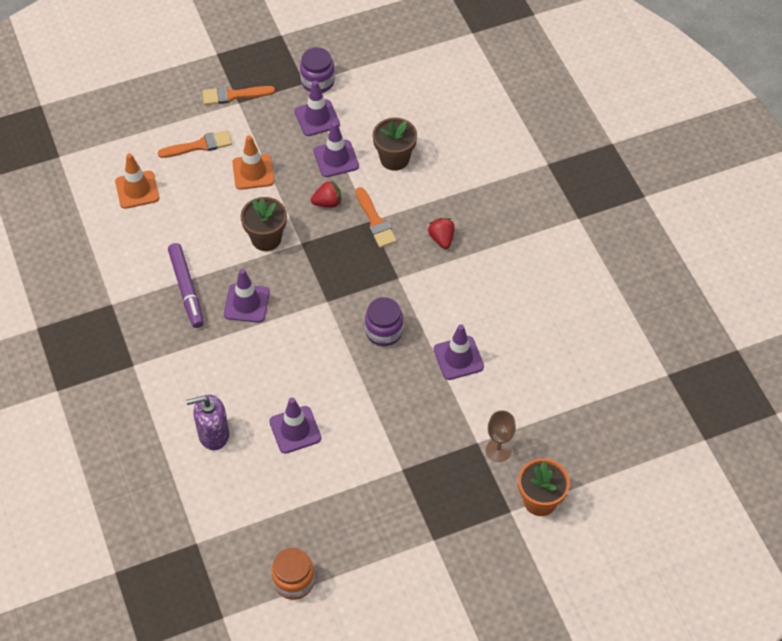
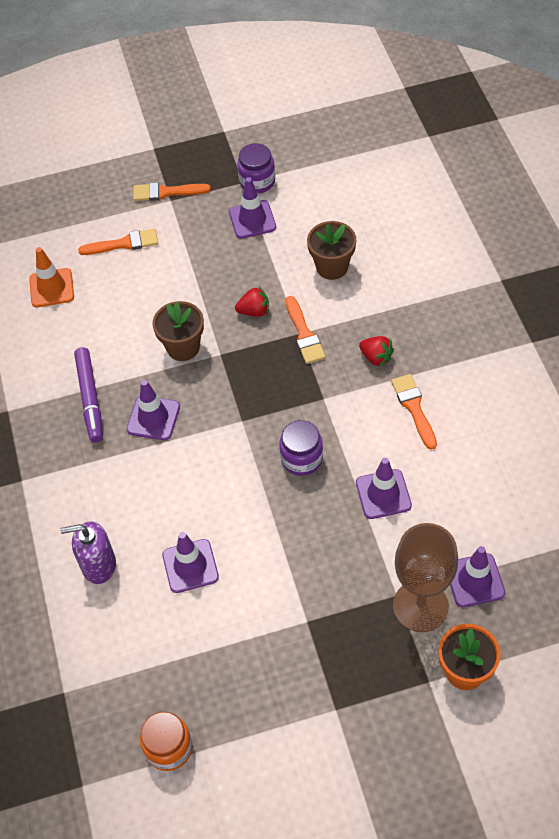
camera: 10 degrees right, 0 degrees up
orange traffic cone [232,135,274,190] -> none
purple traffic cone [314,122,359,177] -> purple traffic cone moved to [450,546,505,607]
red strawberry [428,218,455,249] -> red strawberry turned 135 degrees clockwise [359,336,394,367]
brown goblet [486,410,516,462] -> brown goblet [393,523,458,632], size x1.85
none -> orange brush [391,374,437,450]

